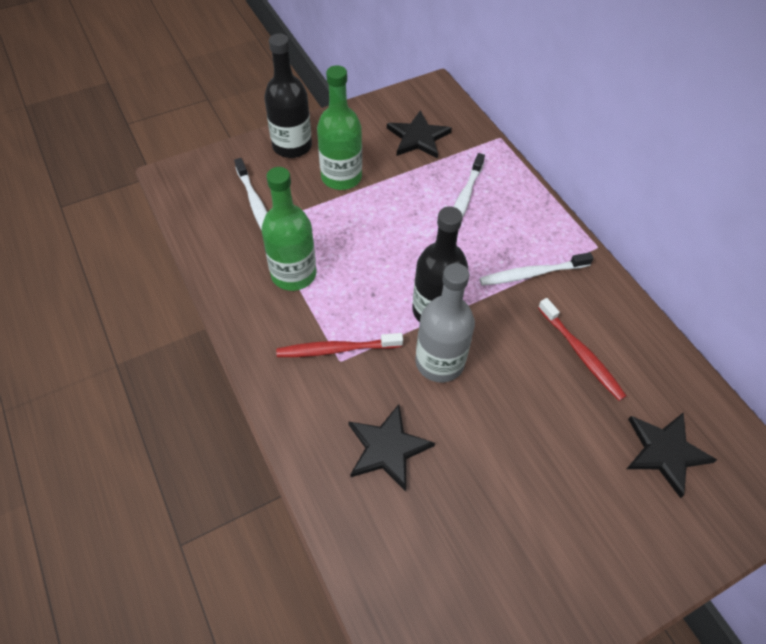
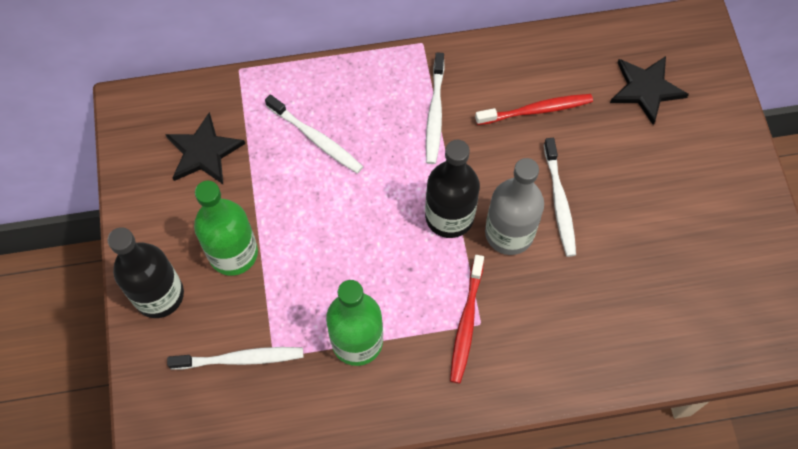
camera: 70 degrees left, 10 degrees up
black star [348,404,435,491] -> none
none -> white toothbrush [544,138,576,257]

